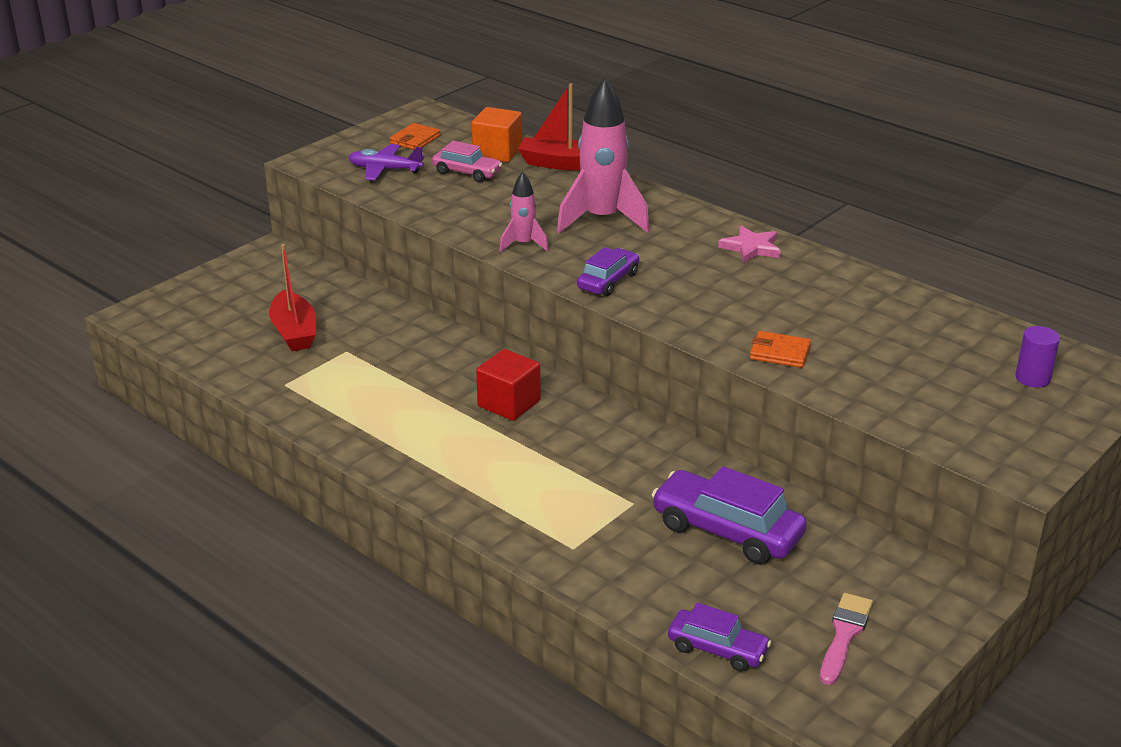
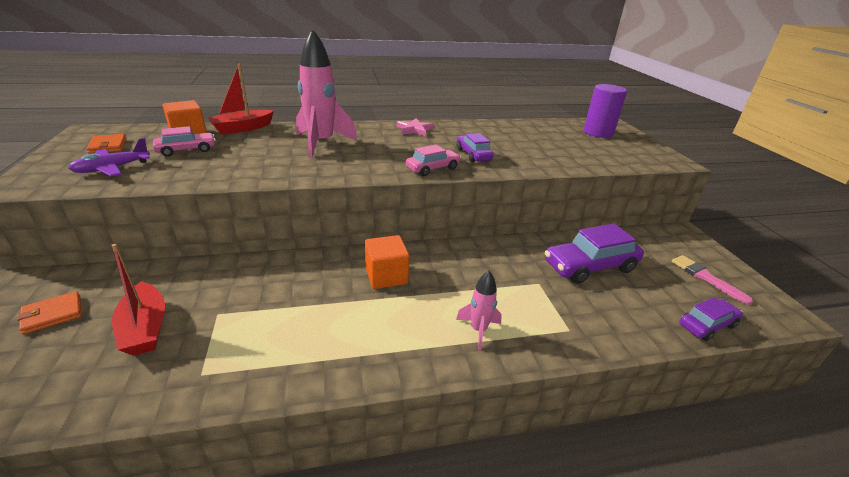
camera: 55 degrees left, 0 degrees up
red boat [269,244,316,351] -> red boat turned 45 degrees clockwise [111,244,165,356]
red cube [476,349,541,421] -> orange cube [365,235,409,289]
pink rocket [499,172,549,252] -> pink rocket moved to [456,271,502,350]
purple car [577,247,639,296] -> purple car moved to [457,133,494,163]
orange wallet [750,331,811,368] -> orange wallet moved to [17,291,82,334]
purple cylinder [1015,326,1060,388] -> purple cylinder [583,84,627,138], size x1.71
none -> pink car [406,145,461,176]

